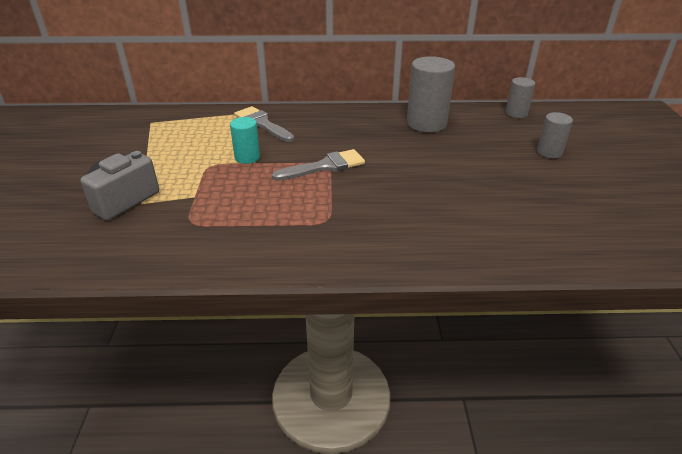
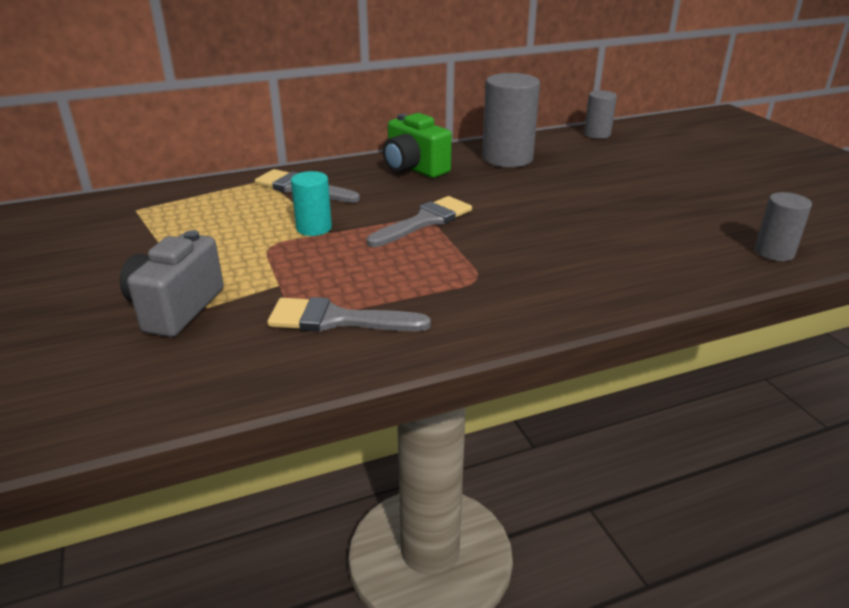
camera: 20 degrees left, 5 degrees down
grey cylinder [537,112,573,158] -> grey cylinder moved to [755,192,812,261]
none -> grey brush [267,297,431,332]
none -> green camera [383,113,452,178]

